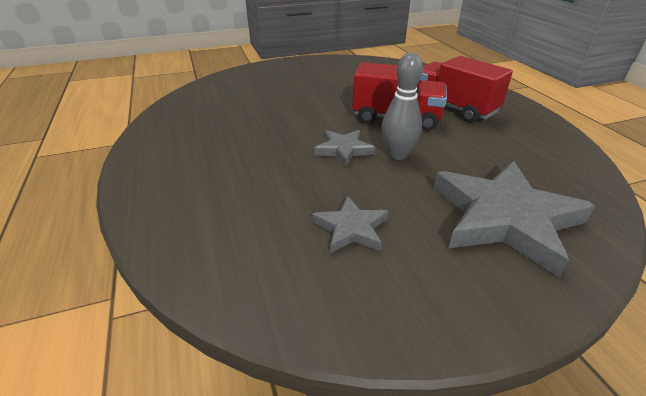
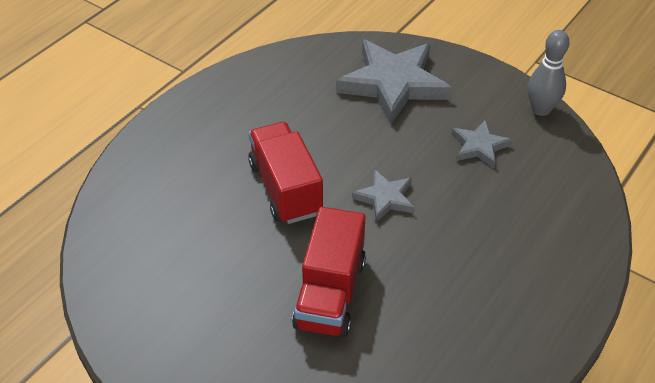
camera: 125 degrees left, 10 degrees up
grey bowling pin [382,53,423,160] -> grey bowling pin moved to [528,30,570,116]
red truck [416,56,513,123] -> red truck moved to [292,207,366,337]

